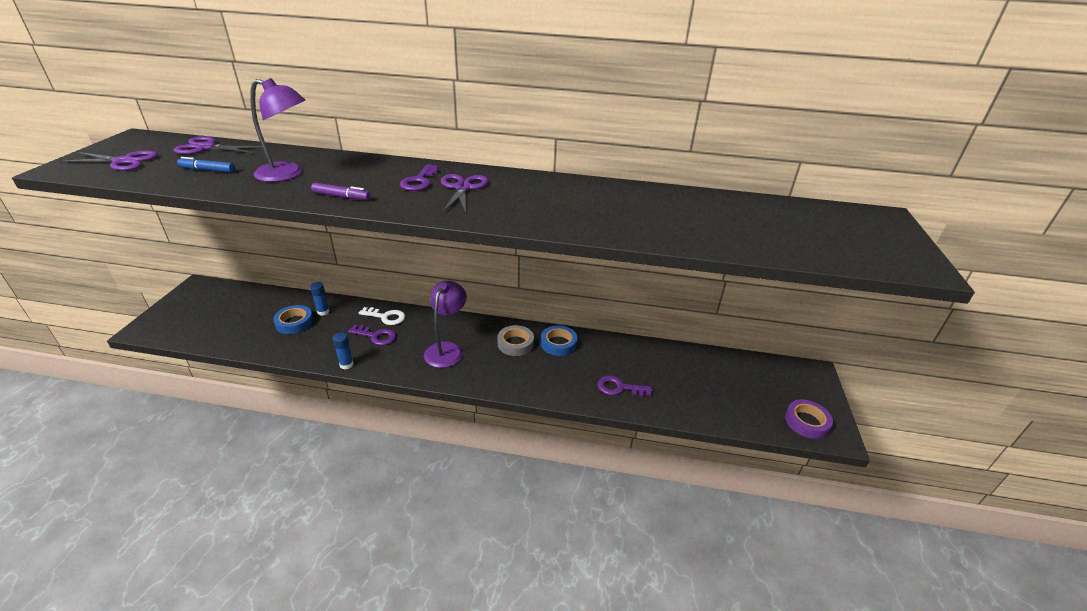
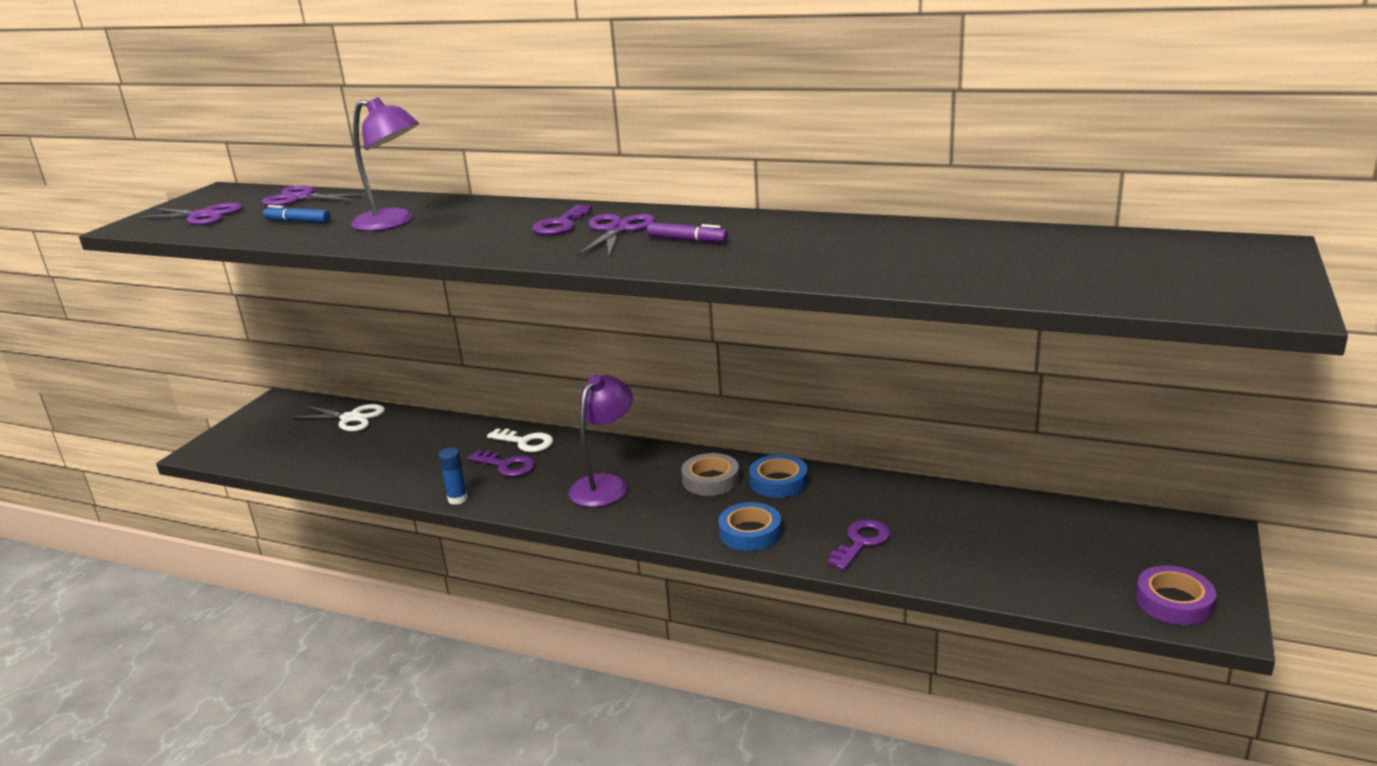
camera: 15 degrees right, 10 degrees down
blue tape [273,305,313,334] -> blue tape moved to [718,502,781,551]
blue glue stick [310,282,330,316] -> none
purple marker [311,183,371,200] -> purple marker moved to [647,222,728,242]
purple key [597,375,652,397] -> purple key turned 105 degrees clockwise [828,519,890,570]
none -> white scissors [290,404,385,432]

